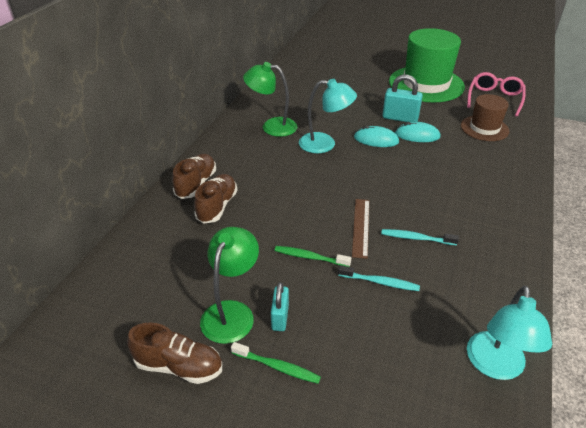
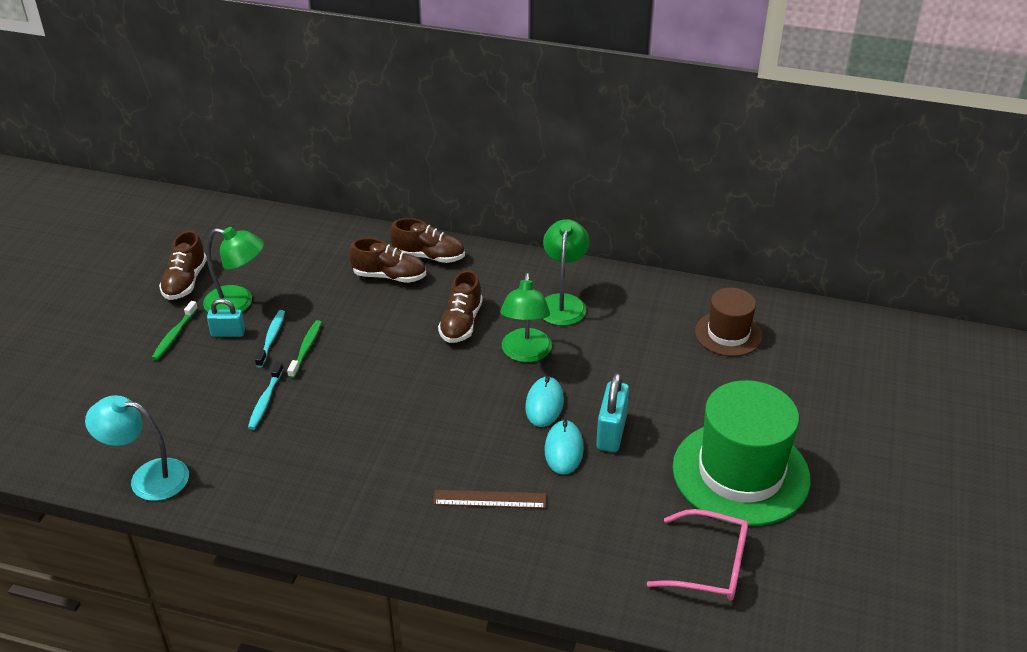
camera: 85 degrees right, 0 degrees up
turquoise lamp [299,79,357,153] -> green lamp [500,273,552,362]
brown ruler [352,199,369,259] -> brown ruler moved to [433,490,546,509]
turquoise toothbrush [381,229,459,245] -> turquoise toothbrush moved to [255,310,285,368]
brown hat [461,94,510,141] -> brown hat moved to [695,288,763,357]
none -> brown shoe [438,270,483,343]

